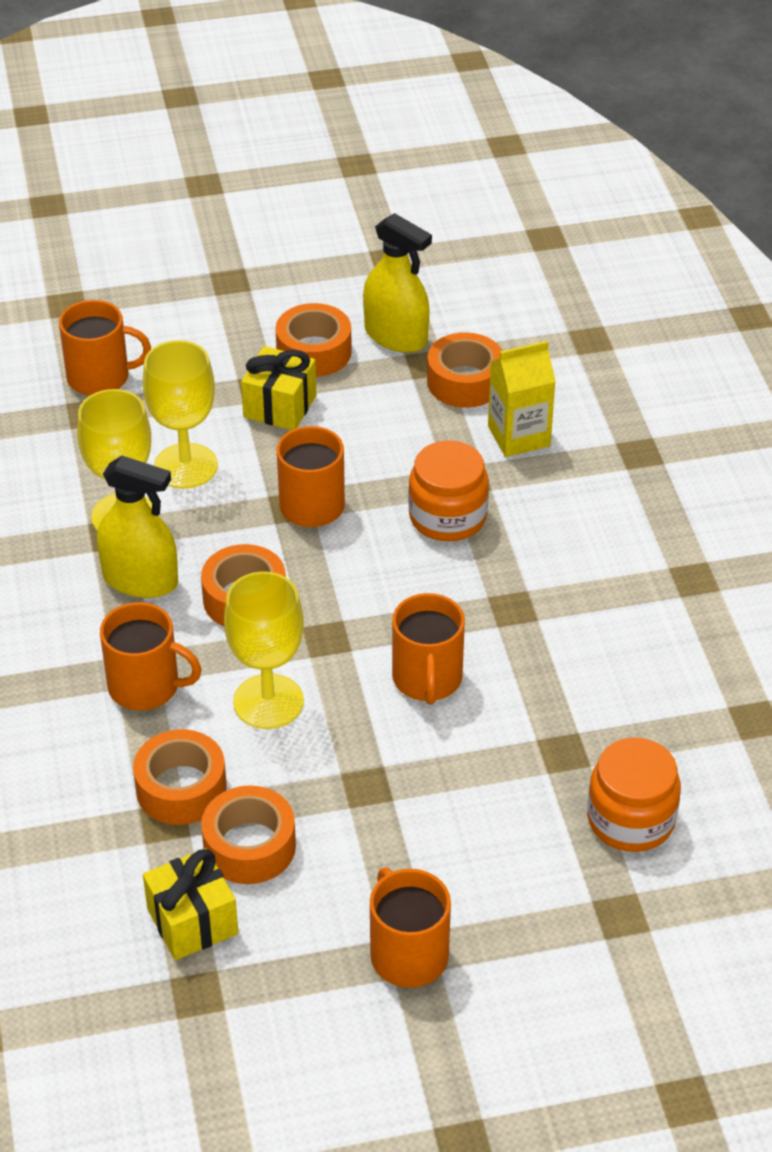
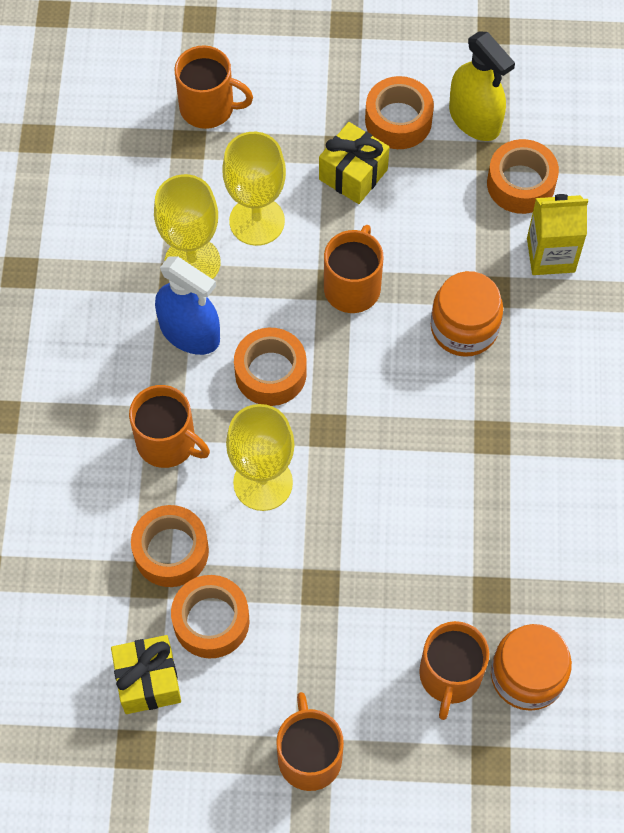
camera: 15 degrees right, 20 degrees up
yellow spray bottle [97,456,178,598] -> blue spray bottle [155,257,220,355]
orange mug [392,593,465,705] -> orange mug moved to [419,621,489,720]

